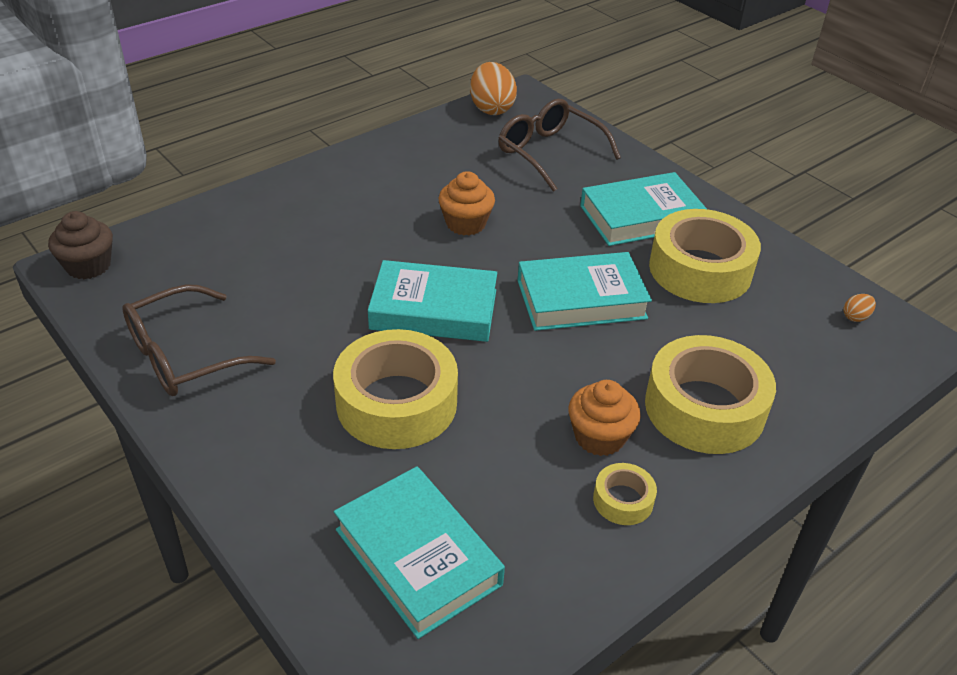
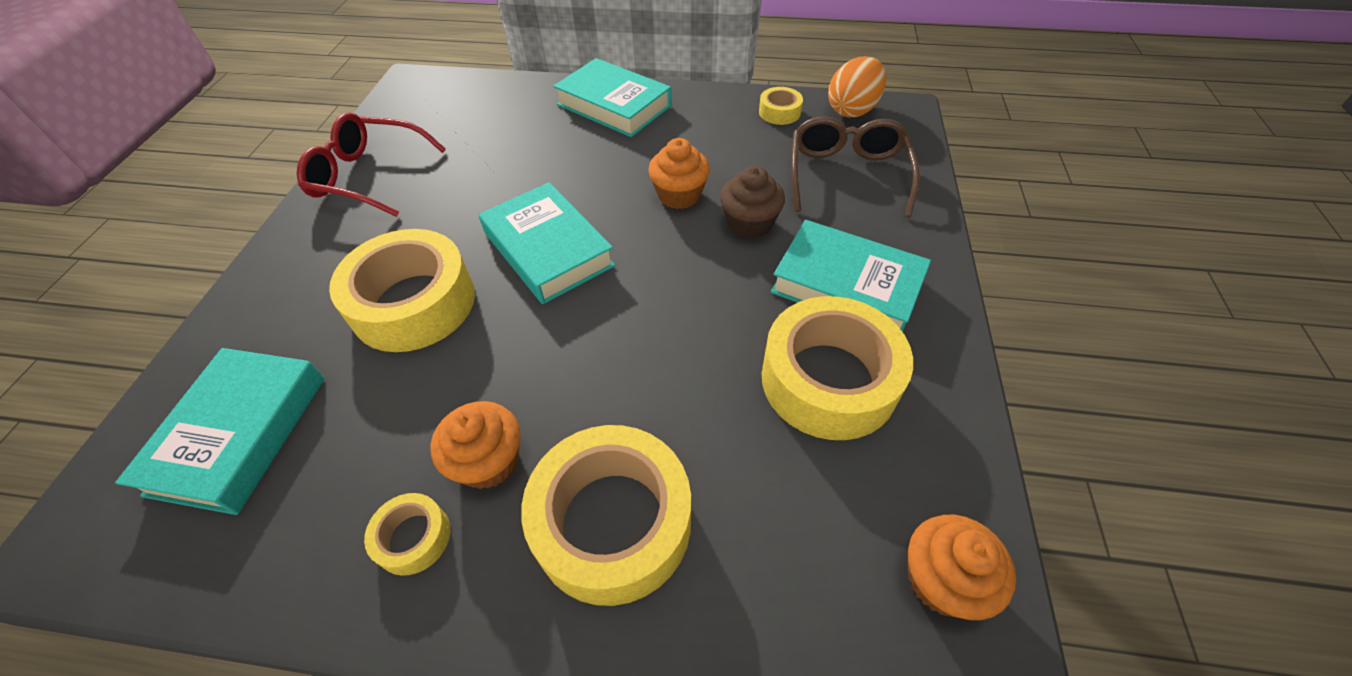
camera: 50 degrees right, 10 degrees up
brown cupcake [48,211,113,279] -> brown cupcake moved to [720,166,785,239]
brown glasses [123,285,276,396] -> red glasses [297,112,446,217]
turquoise book [517,252,652,331] -> turquoise book moved to [553,58,672,137]
orange egg [843,294,876,322] -> orange cupcake [908,515,1016,620]
none -> yellow tape [759,87,803,125]

